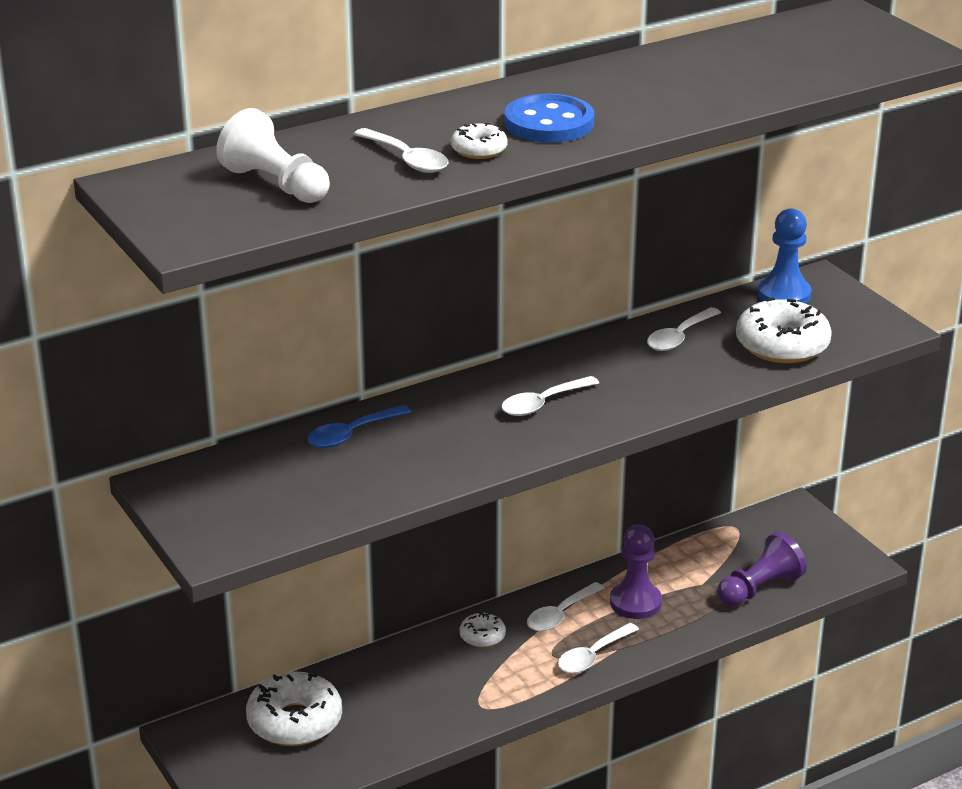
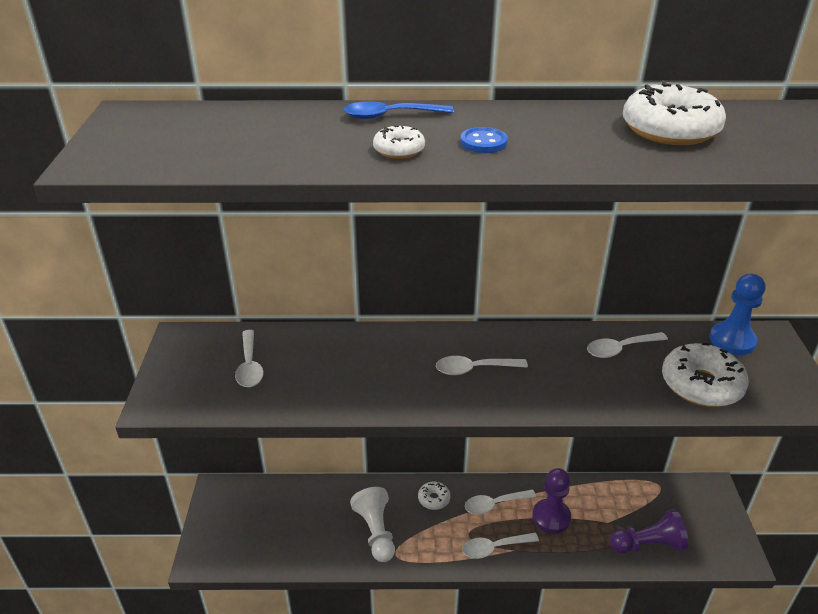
camera: 30 degrees right, 5 degrees up
white pawn [216,108,330,203] -> white pawn moved to [350,487,395,562]
white donut [246,672,342,746] -> white donut moved to [623,82,726,145]
blue spoon [308,405,411,448] -> blue spoon moved to [344,101,454,119]
white spoon [354,128,448,173] -> white spoon moved to [235,330,264,387]
blue button [504,94,594,143] -> blue button [460,127,508,153], size x0.57

